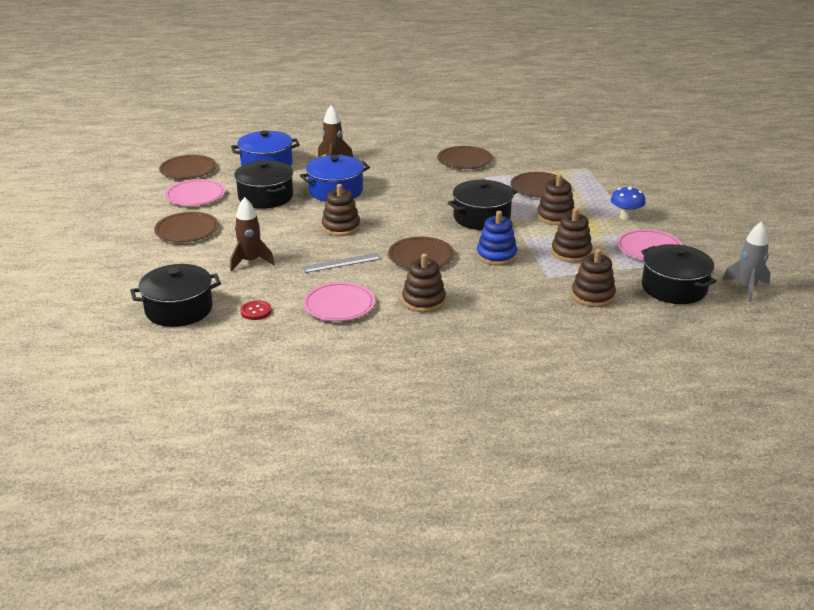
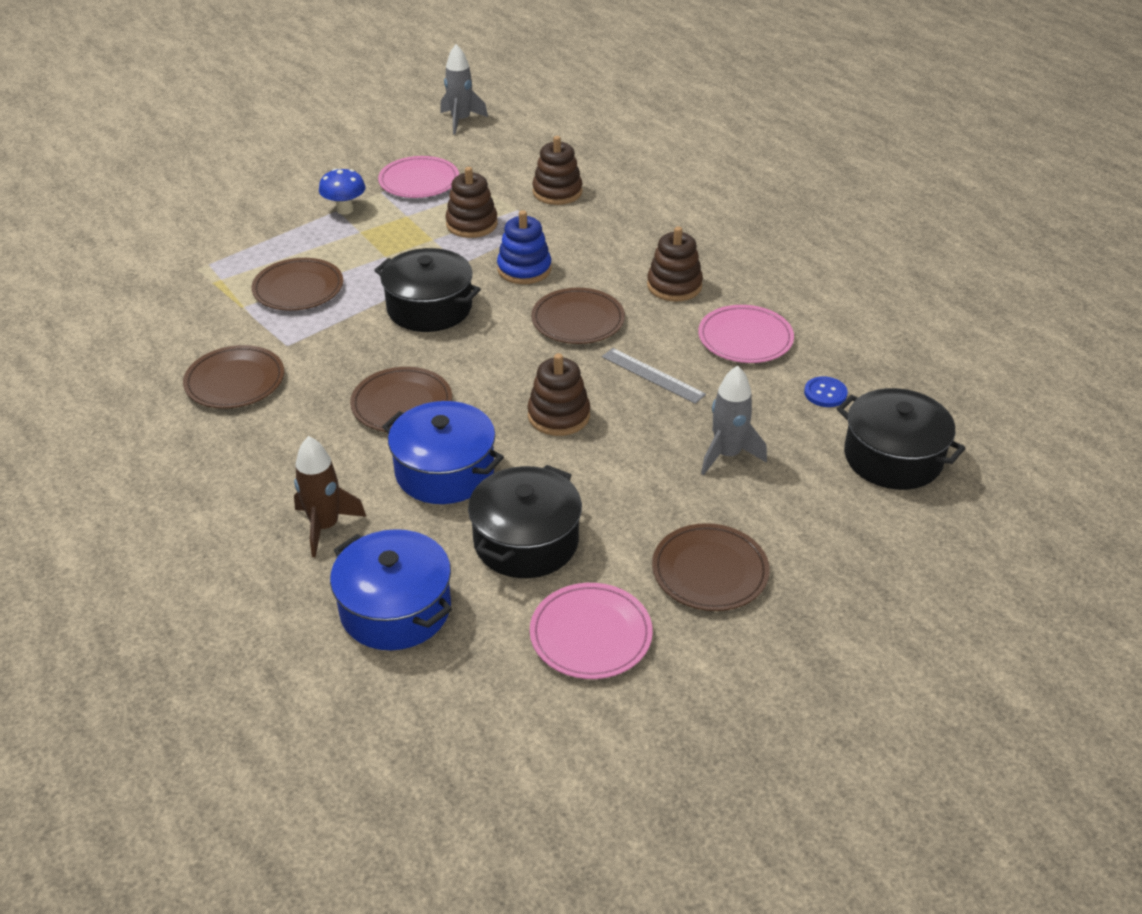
camera: 120 degrees left, 10 degrees up
brown plate [159,155,217,179] -> brown plate moved to [350,367,452,432]
brown rocket [230,197,275,271] -> grey rocket [701,366,767,475]
red button [240,300,272,320] -> blue button [804,376,848,407]
brown stacking toy [537,174,575,225] -> none
black pot [641,244,717,304] -> none

